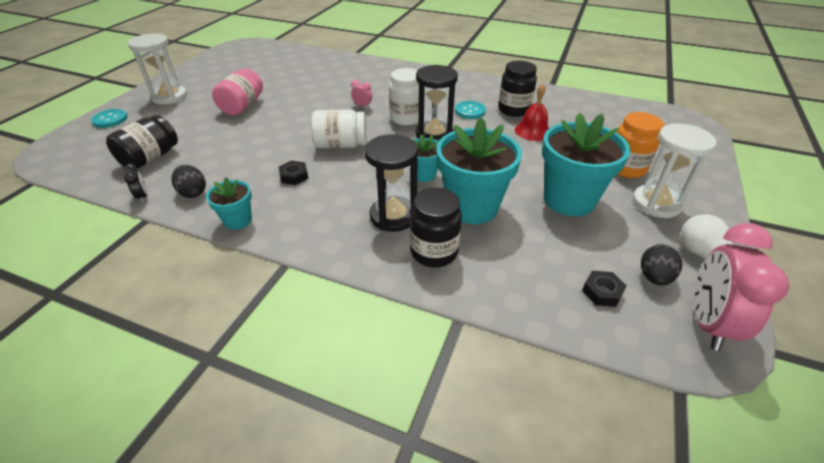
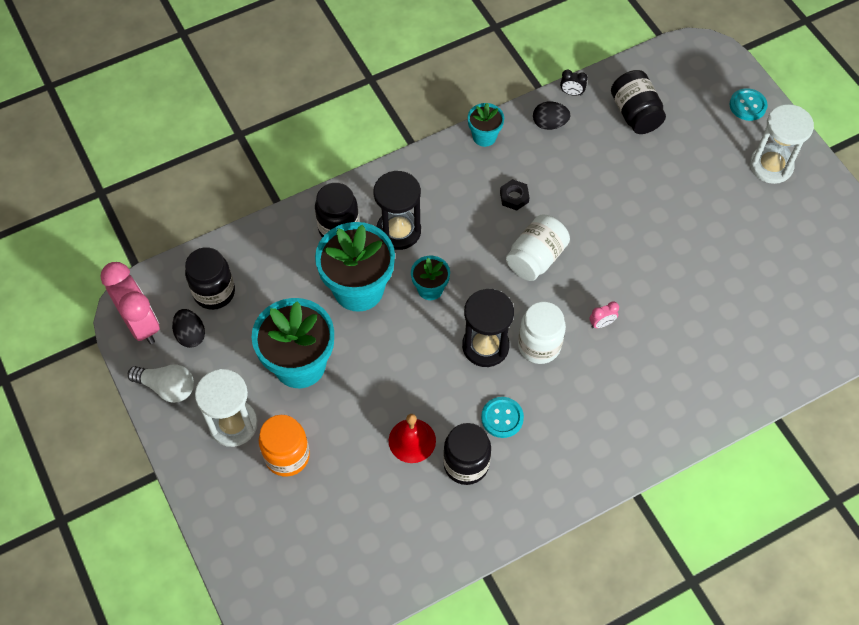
camera: 130 degrees right, 20 degrees up
pink jar [212,68,263,116] -> none
black nut [582,271,627,307] -> black jar [185,247,235,310]

